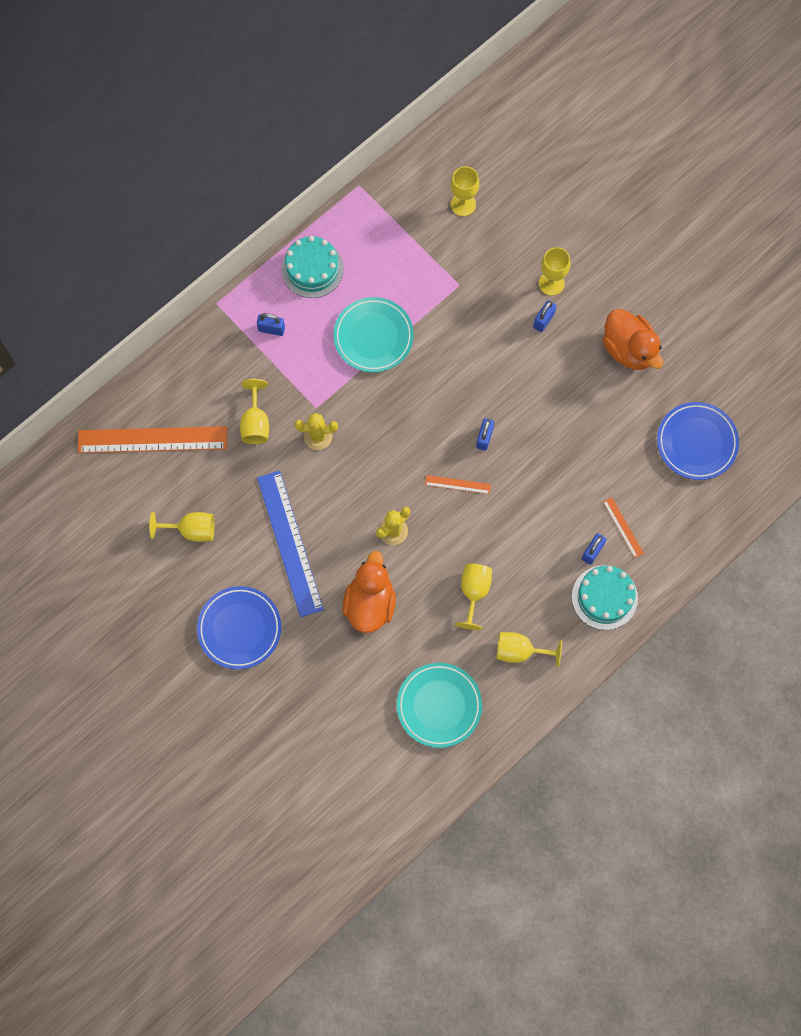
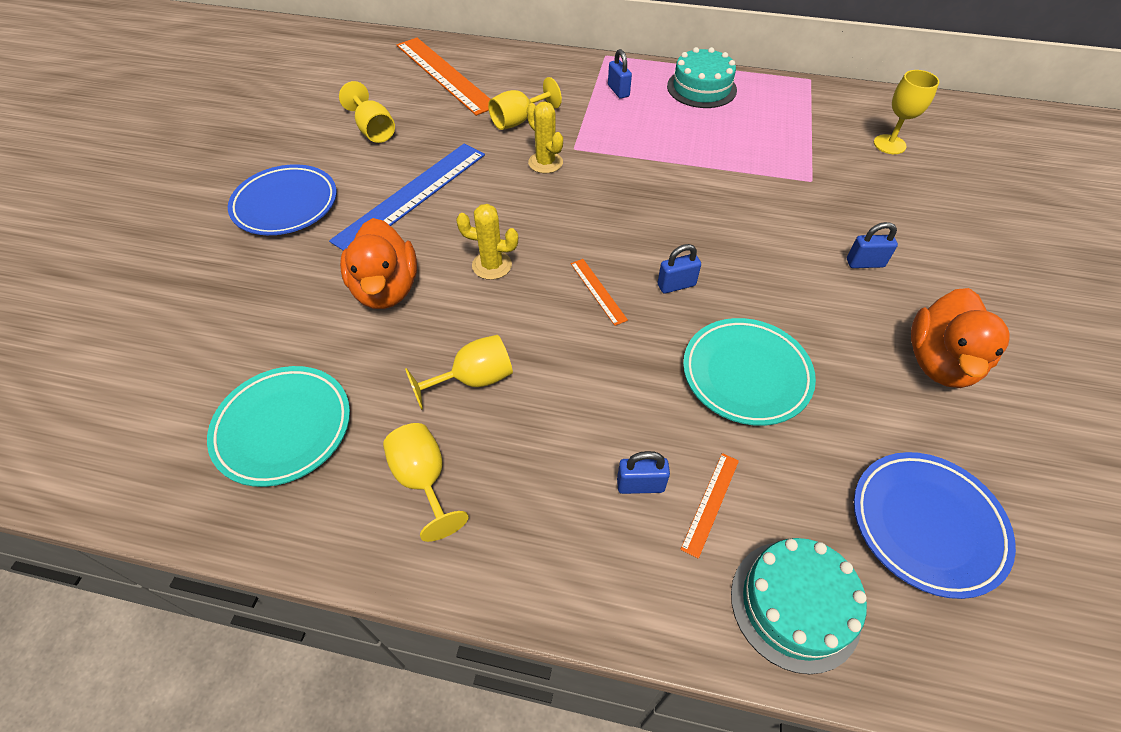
camera: 55 degrees right, 20 degrees down
turquoise plate [333,297,414,372] -> turquoise plate moved to [683,318,816,426]
orange duck [342,551,396,633] -> orange duck turned 105 degrees clockwise [340,218,417,309]
yellow goblet [539,247,570,296] -> none
turquoise cake [572,565,638,630] -> turquoise cake moved to [731,538,867,674]

